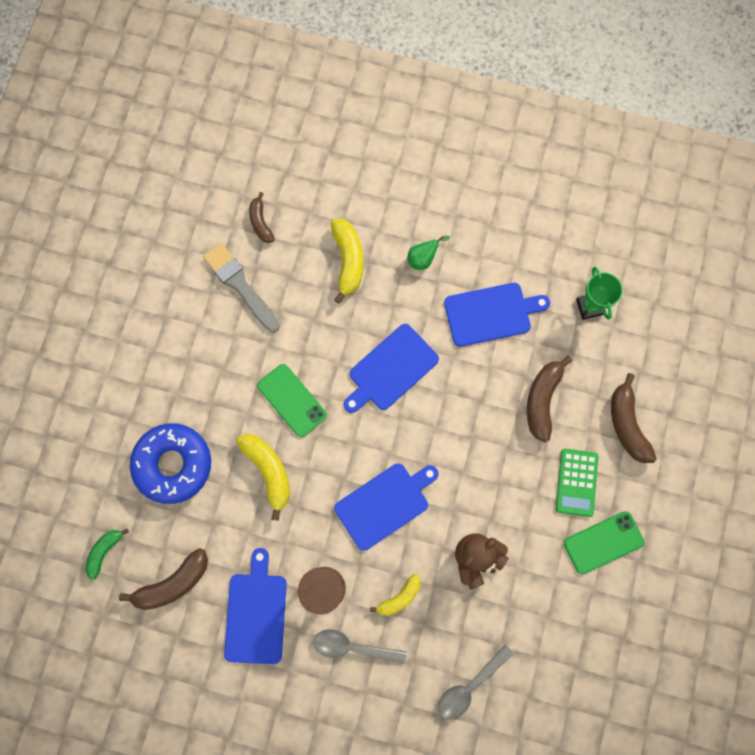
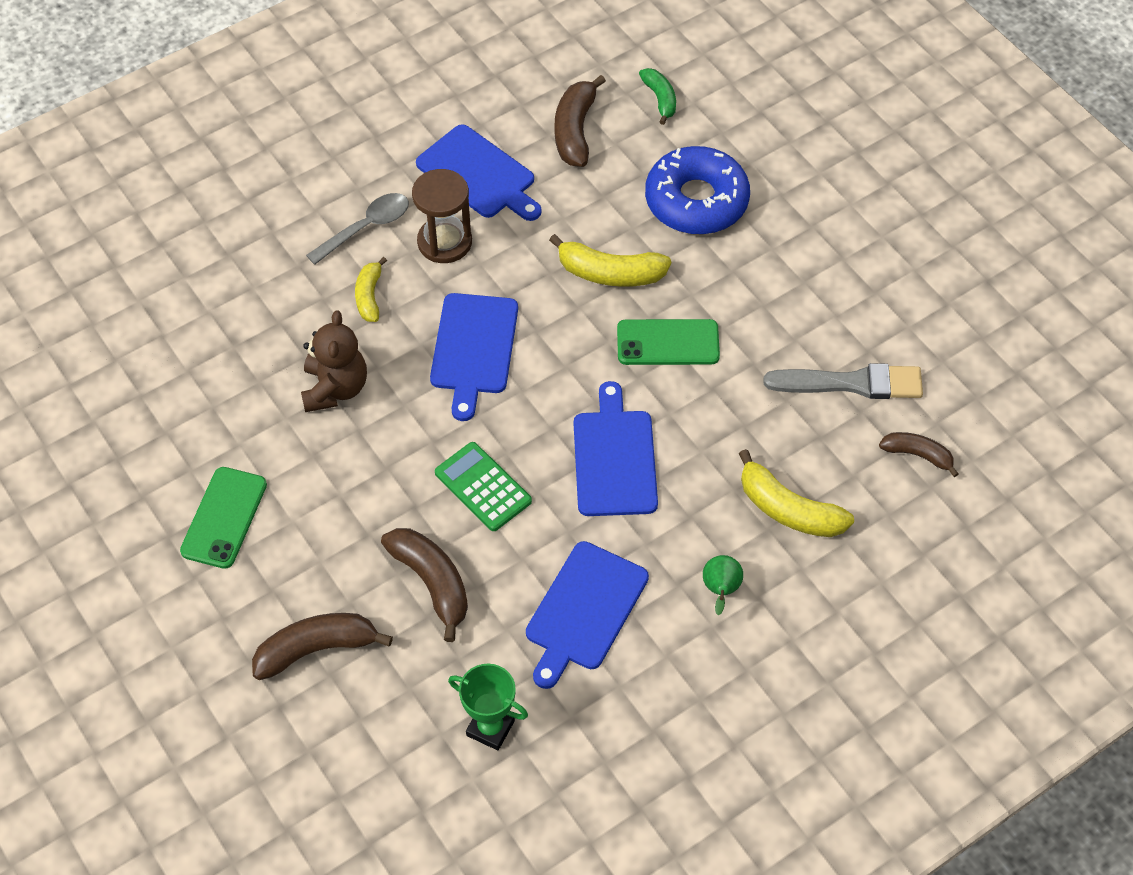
camera: 130 degrees right, 20 degrees down
grey spoon [438,645,513,719] -> none
green calculator [556,449,598,517] -> green calculator moved to [435,442,532,531]
brown banana [611,373,657,463] -> brown banana turned 45 degrees counterclockwise [252,613,393,680]

